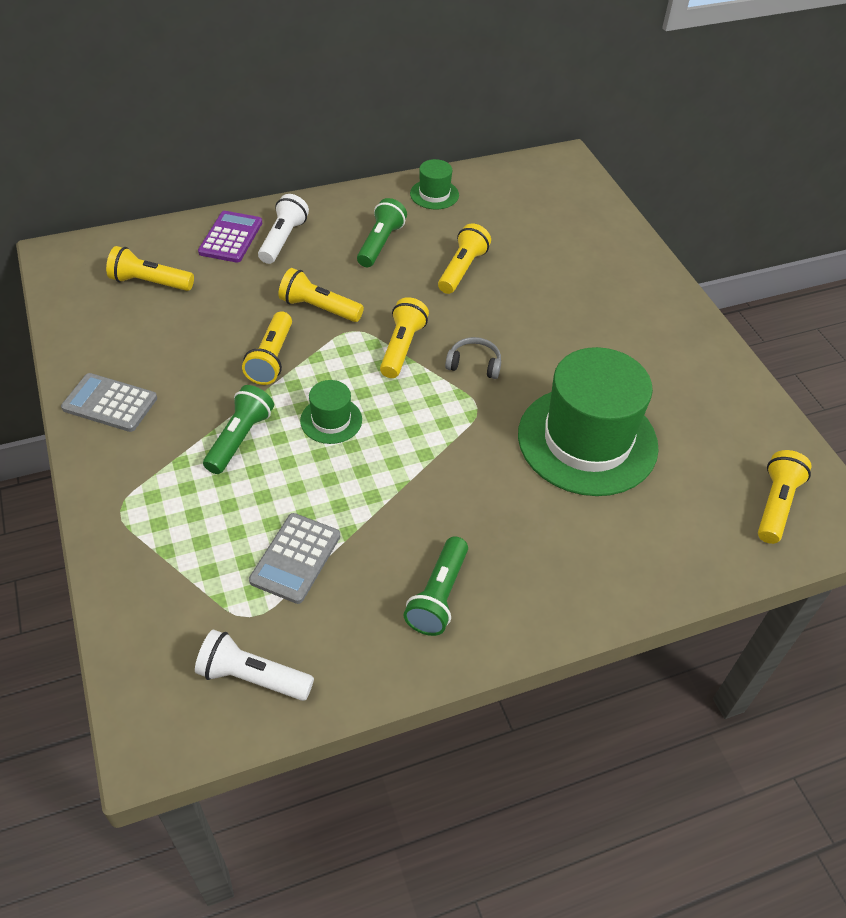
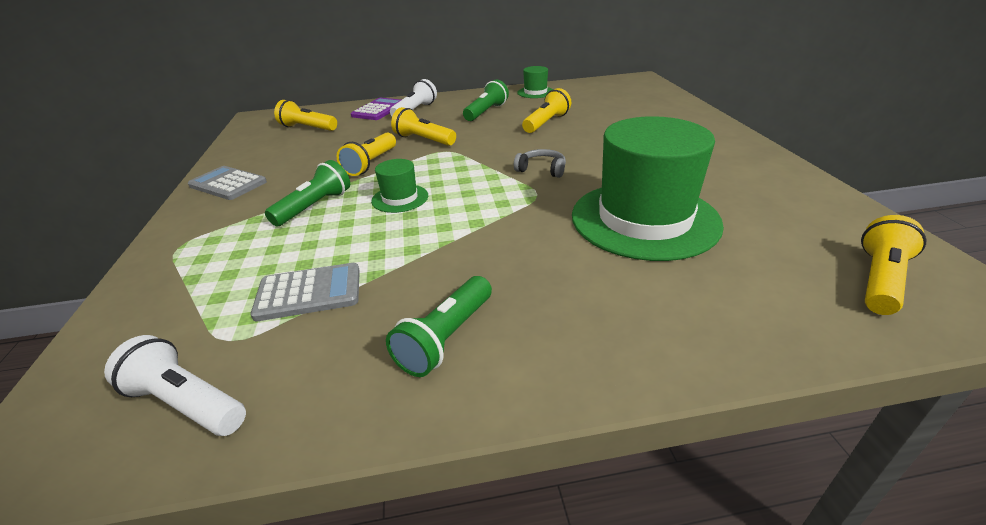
camera: 15 degrees right, 15 degrees down
grey calculator [249,513,340,604] -> grey calculator turned 135 degrees counterclockwise [251,263,360,321]
yellow flashlight [380,297,429,378] -> none

